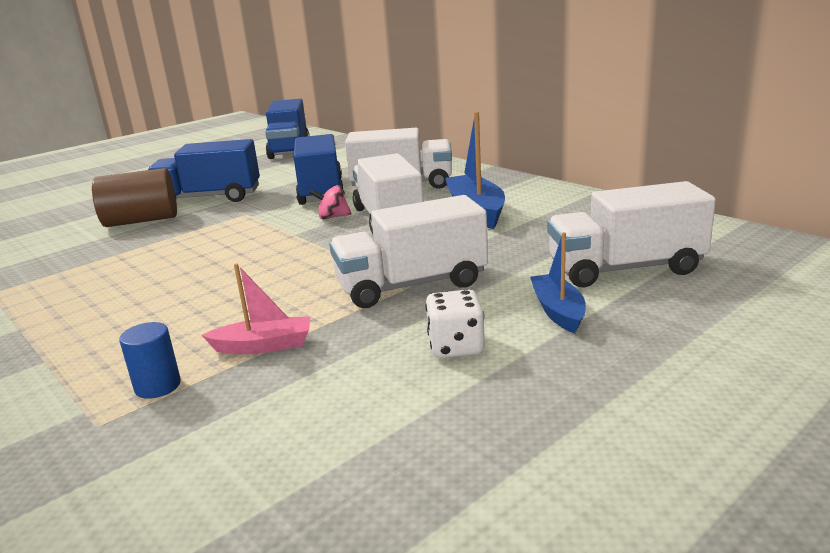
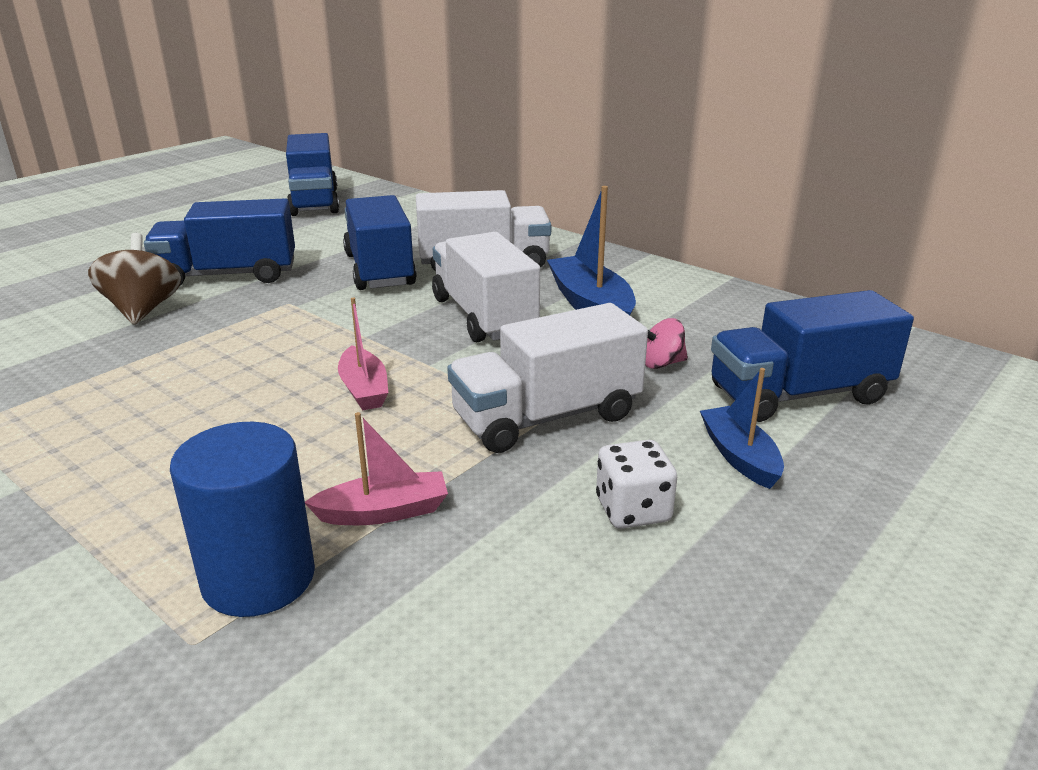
camera: 10 degrees left, 5 degrees up
brown cylinder [92,168,177,227] -> brown spinning top [88,233,181,325]
blue cylinder [119,322,181,399] -> blue cylinder [170,422,315,617], size x1.86
pink spinning top [309,185,351,219] -> pink spinning top moved to [645,318,688,369]
white truck [547,181,716,288] -> blue truck [711,290,914,422]
none -> pink boat [338,298,388,410]

